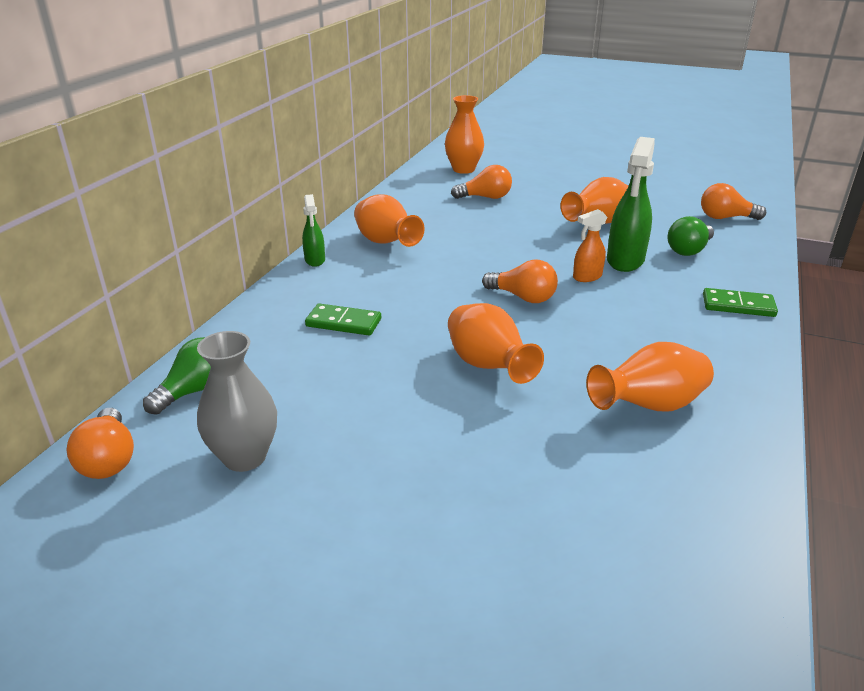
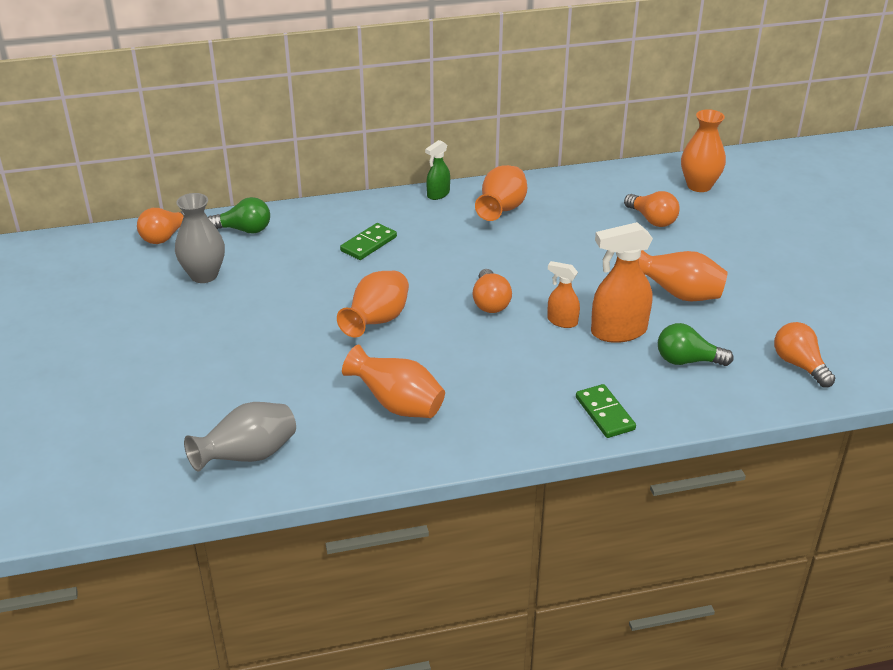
camera: 55 degrees right, 5 degrees up
green domino [305,303,381,335] -> green domino turned 60 degrees clockwise [340,223,397,260]
green spray bottle [607,137,655,272] -> orange spray bottle [591,222,653,343]
none -> grey vase [184,402,296,472]

